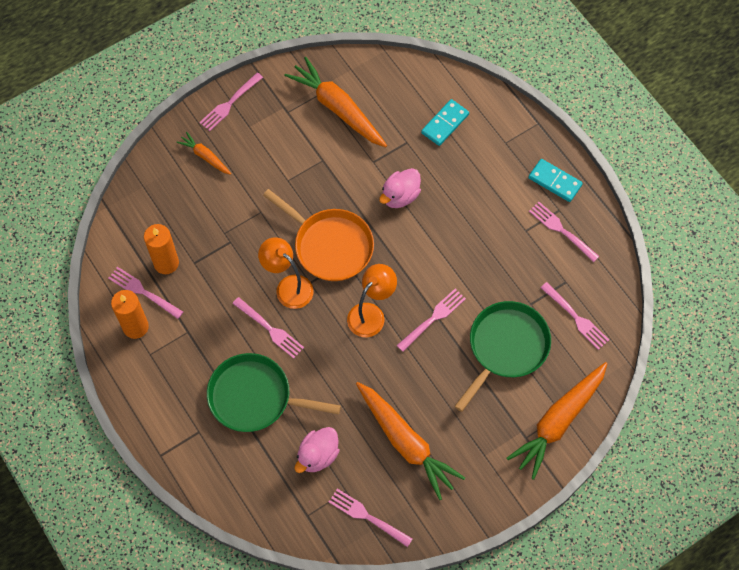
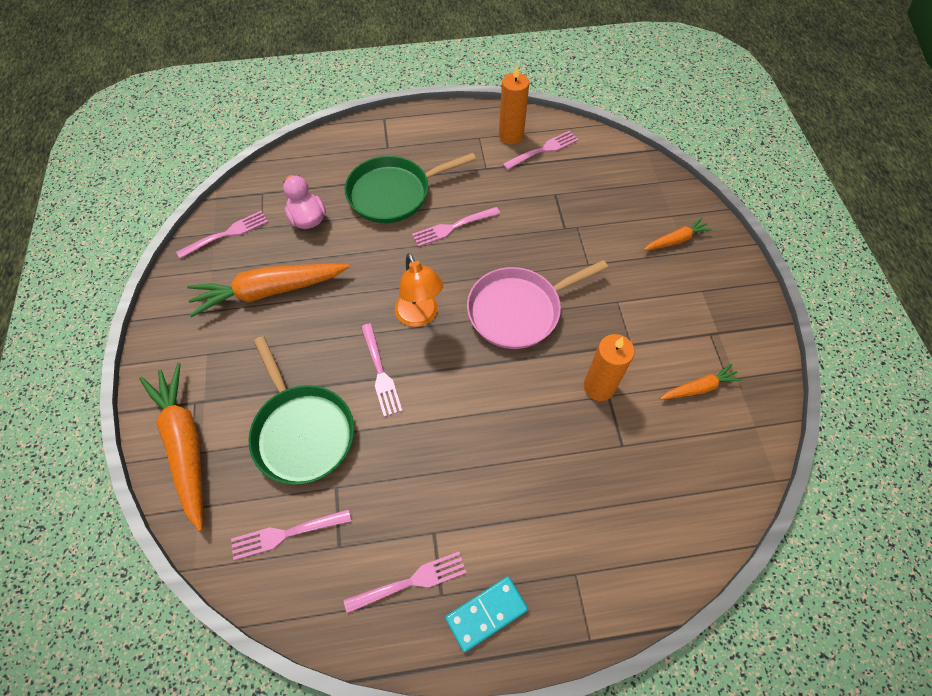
camera: 115 degrees right, 5 degrees down
orange candle [144,224,179,274] -> orange candle moved to [584,334,635,401]
pink fork [199,72,263,131] -> none
green pan [207,353,341,432] -> green pan turned 150 degrees counterclockwise [345,153,476,223]
orange lamp [258,237,314,309] -> none
orange pan [263,189,374,281] -> pink pan [467,260,608,349]
orange carrot [284,57,387,147] -> orange carrot [660,364,743,400], size x0.50
pink duck [379,168,421,208] -> none
turquoise domino [421,99,469,146] -> none

